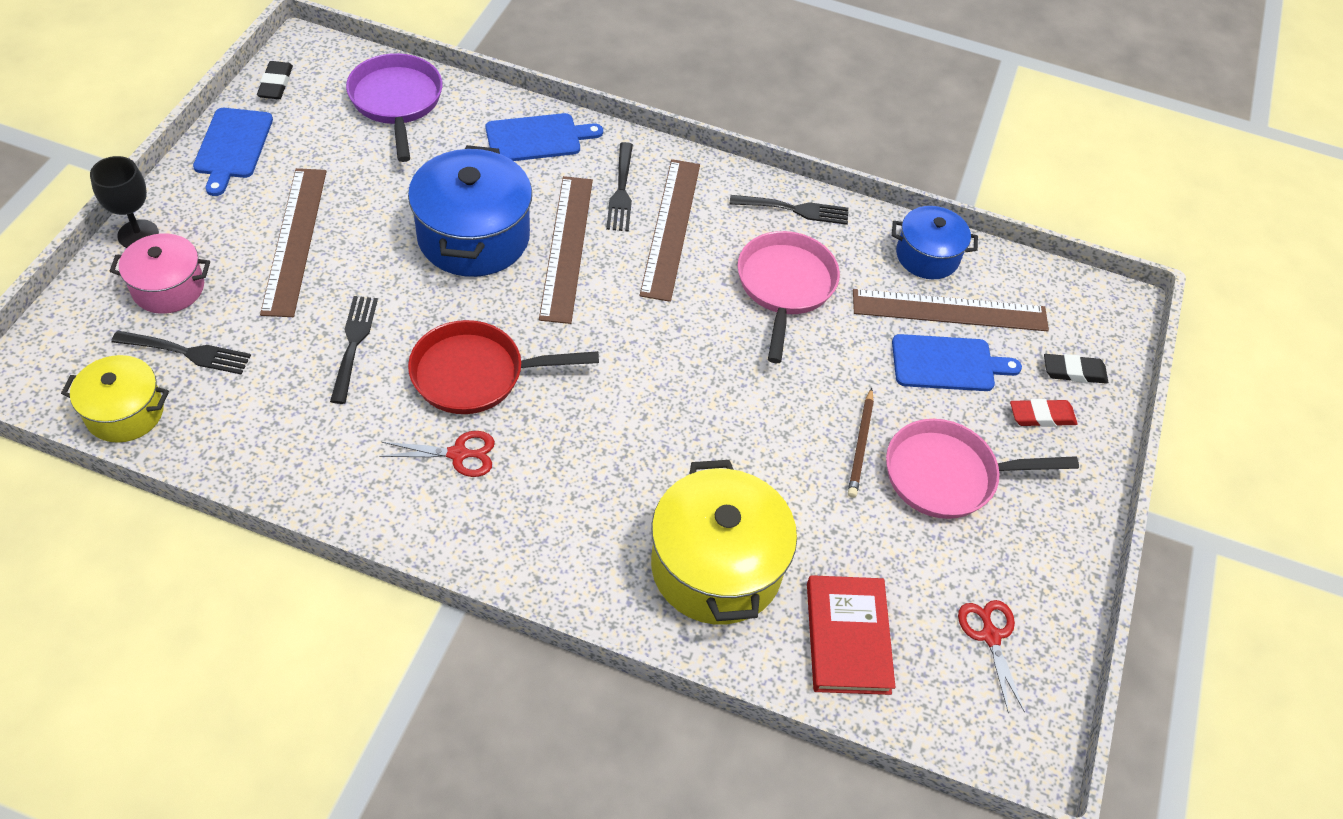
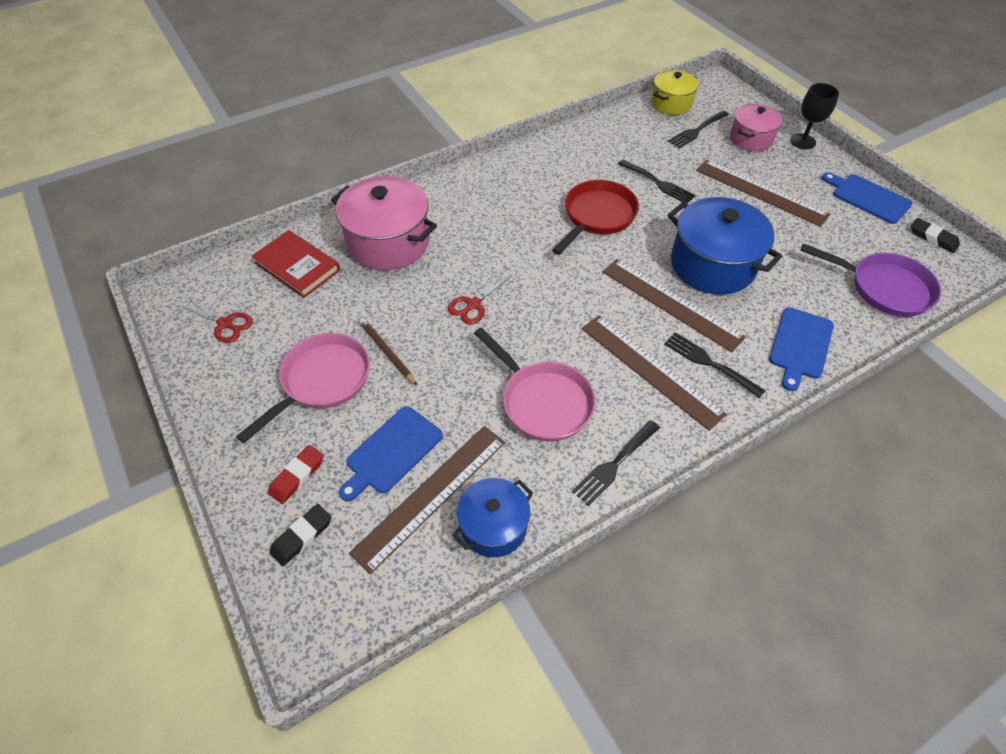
camera: 135 degrees right, 0 degrees up
red scissors [379,431,495,477] -> red scissors moved to [448,271,512,325]
yellow pot [651,460,797,625] -> pink pot [331,176,437,270]

